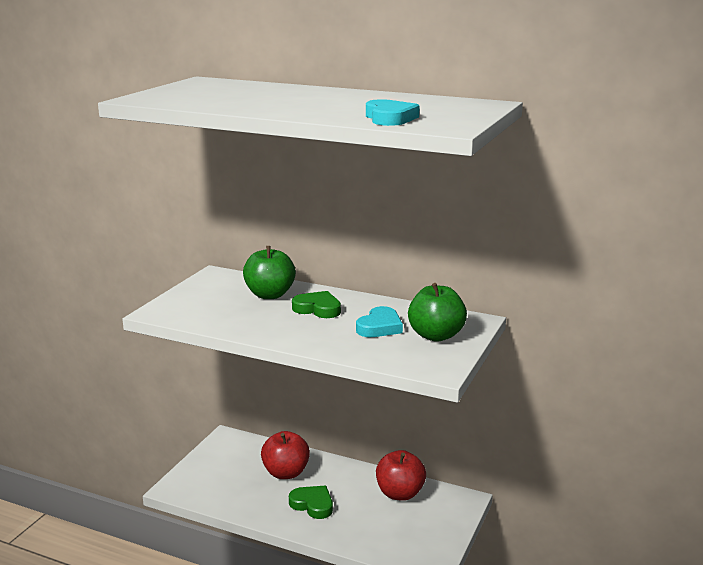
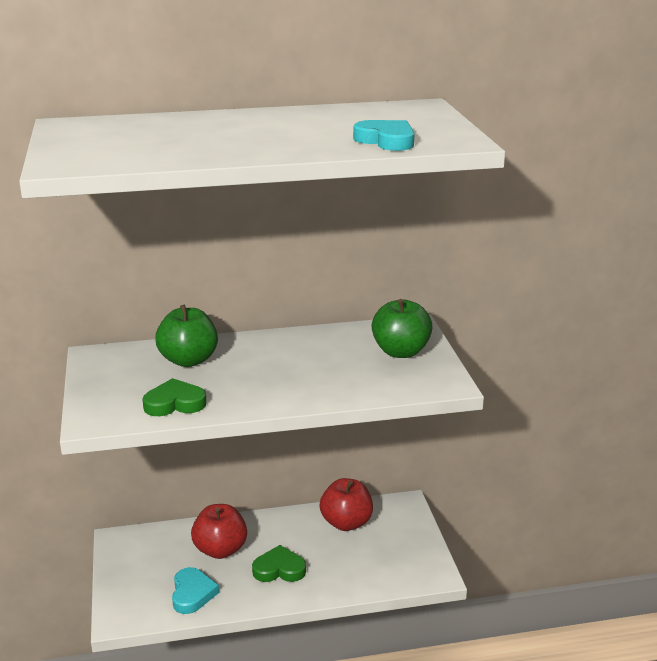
camera: 35 degrees left, 5 degrees up
green heart [292,291,341,318] -> green heart moved to [142,378,207,416]
turquoise heart [356,306,403,337] -> turquoise heart moved to [172,567,219,614]

